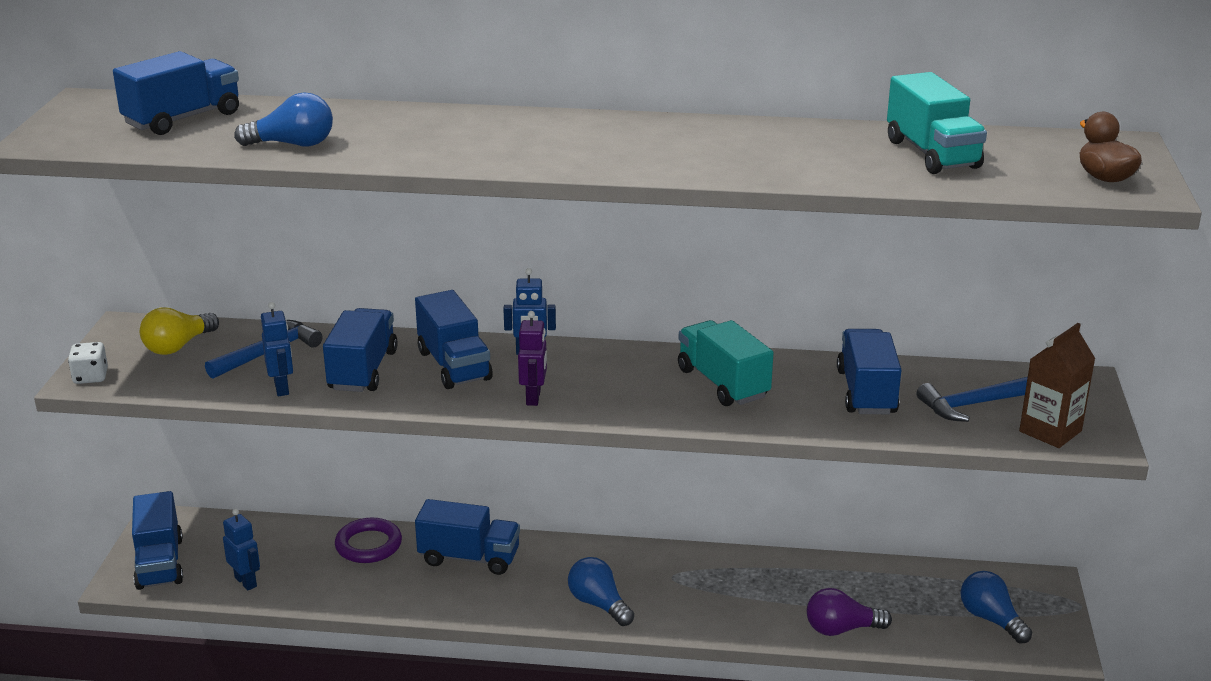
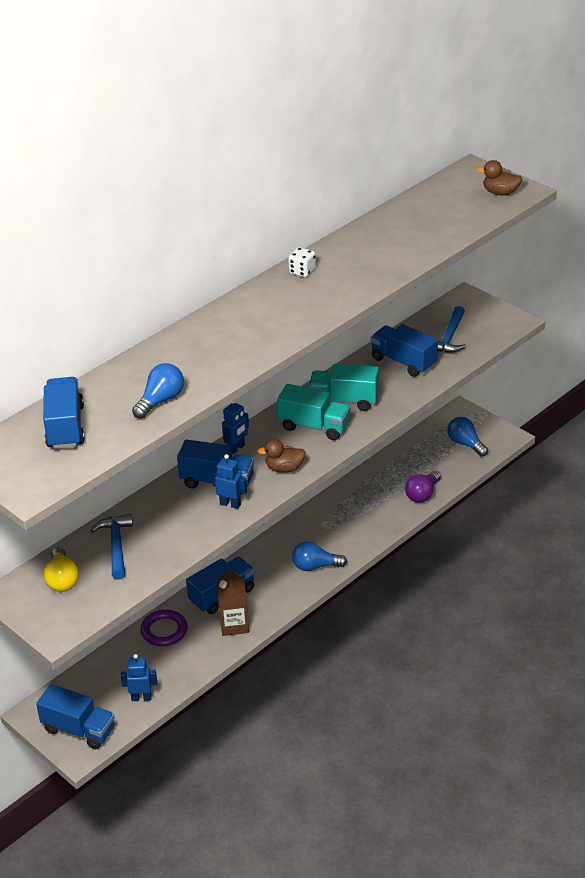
camera: 50 degrees left, 10 degrees up
white dice [68,342,108,384] -> white dice moved to [288,247,316,277]
blue robot [261,302,293,396] -> blue robot moved to [212,454,247,509]
blue truck [323,308,398,392] -> none
purple robot [518,311,547,406] -> brown duck [257,439,306,473]
turquoise truck [887,72,987,174] -> turquoise truck moved to [277,384,351,440]
blue light bulb [961,571,1032,644] -> blue light bulb turned 45 degrees clockwise [447,417,488,456]
brown carton [1019,323,1095,448] -> brown carton moved to [217,566,249,636]

